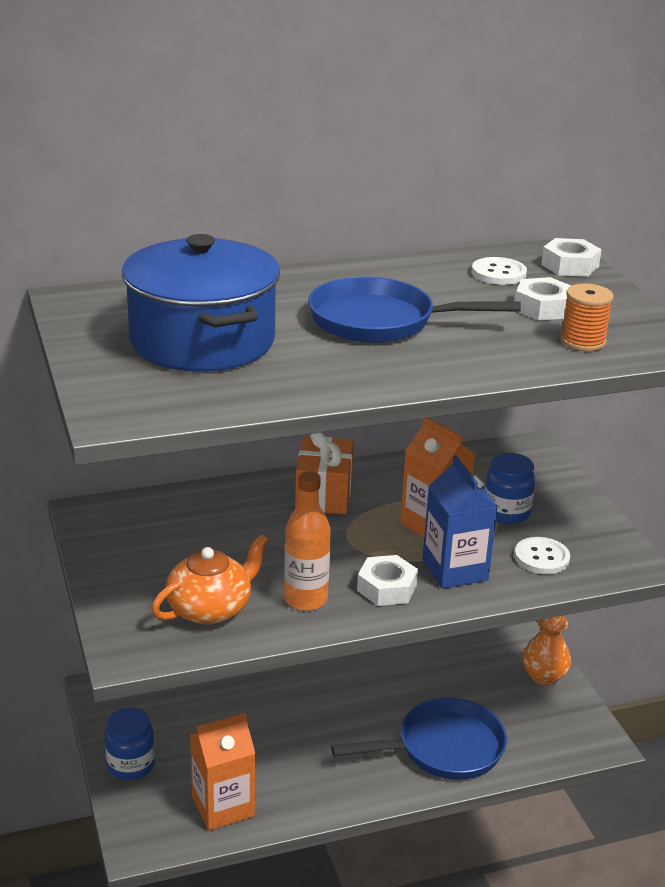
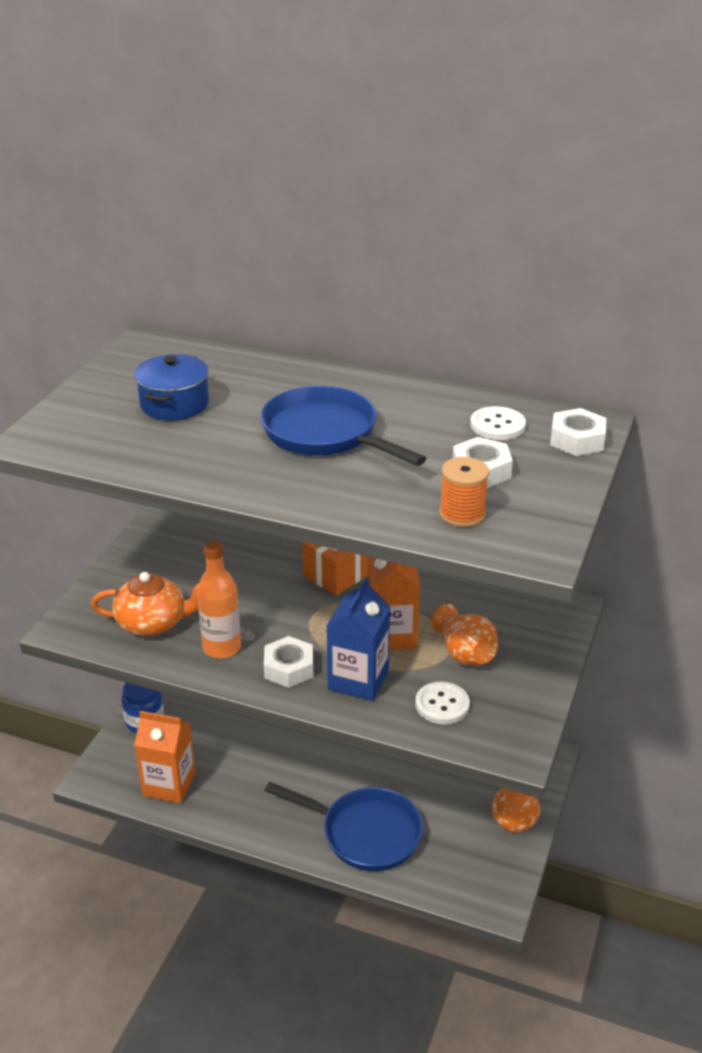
camera: 40 degrees right, 5 degrees up
blue pot [122,234,280,372] -> blue pot [134,354,209,420], size x0.55
blue jar [485,453,535,524] -> orange vase [431,604,498,666]

